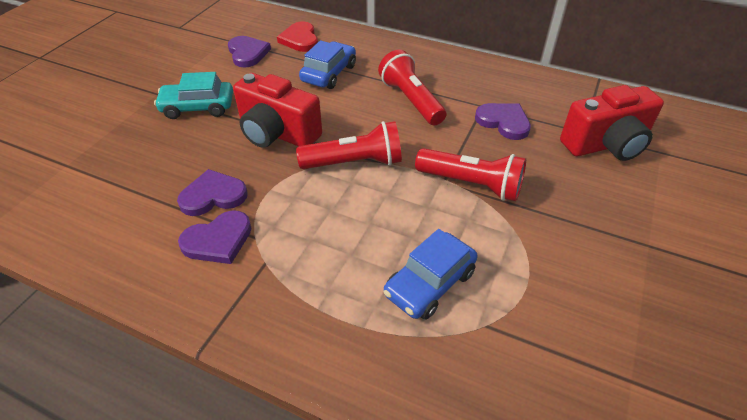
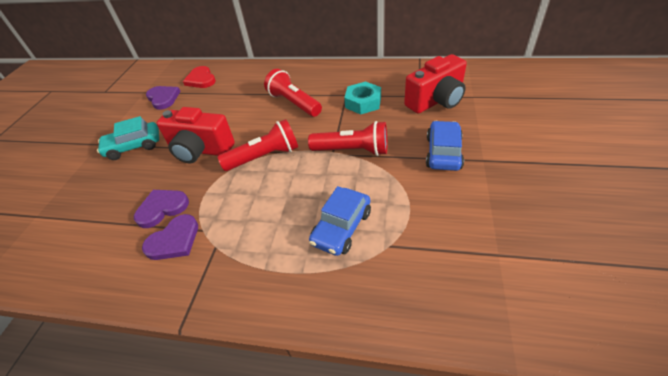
camera: 10 degrees left, 0 degrees up
blue car [299,40,356,89] -> blue car moved to [426,121,464,171]
purple heart [475,103,531,140] -> turquoise nut [344,81,381,115]

